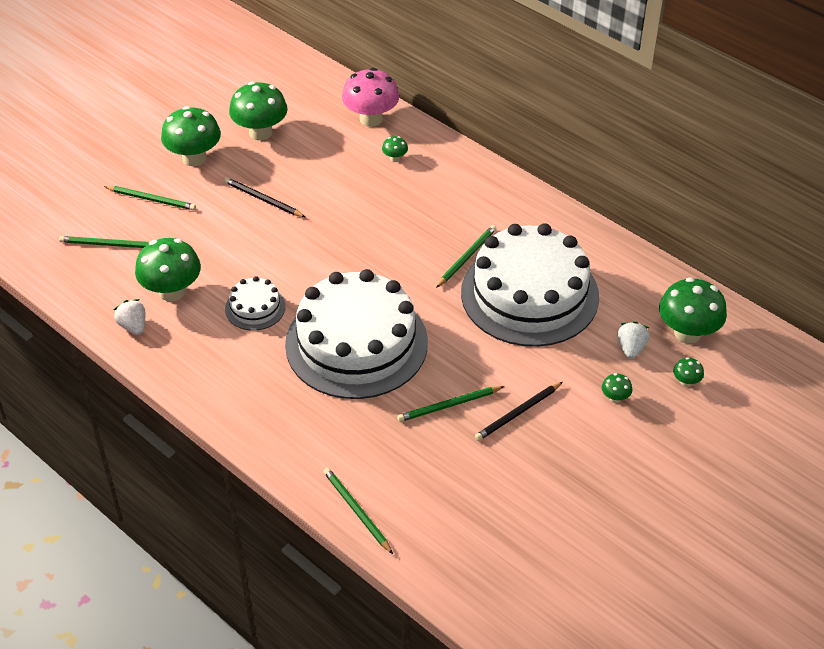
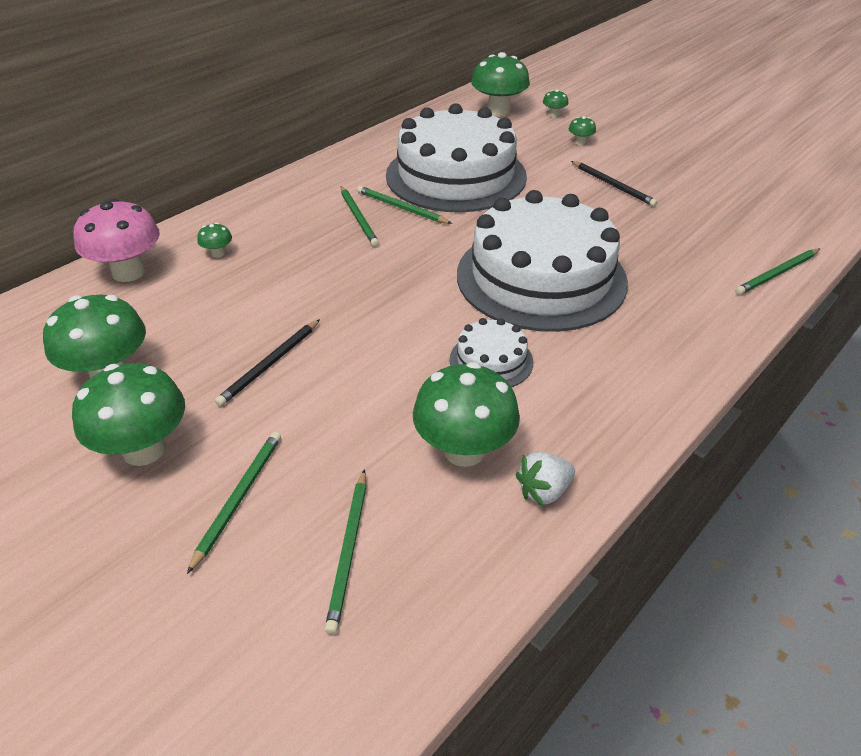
camera: 90 degrees left, 5 degrees down
green pencil [397,386,505,422] -> green pencil moved to [341,186,379,247]
white strawberry [617,321,650,359] -> none

